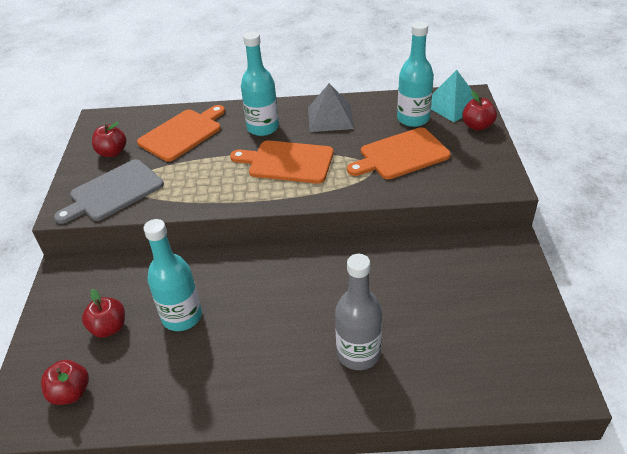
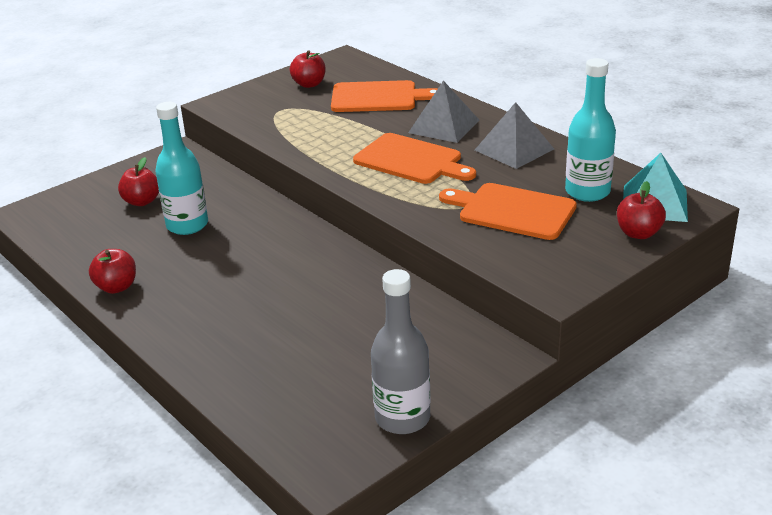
camera: 50 degrees right, 10 degrees down
red apple [41,360,89,405] -> red apple moved to [89,249,136,294]
grey cutting board [54,159,164,224] -> none
orange cutting board [230,141,334,184] -> orange cutting board turned 150 degrees clockwise [353,133,476,184]
turquoise bottle [241,31,279,136] -> grey pyramid [408,80,479,143]
grey bottle [335,254,382,370] -> grey bottle moved to [371,269,430,434]

